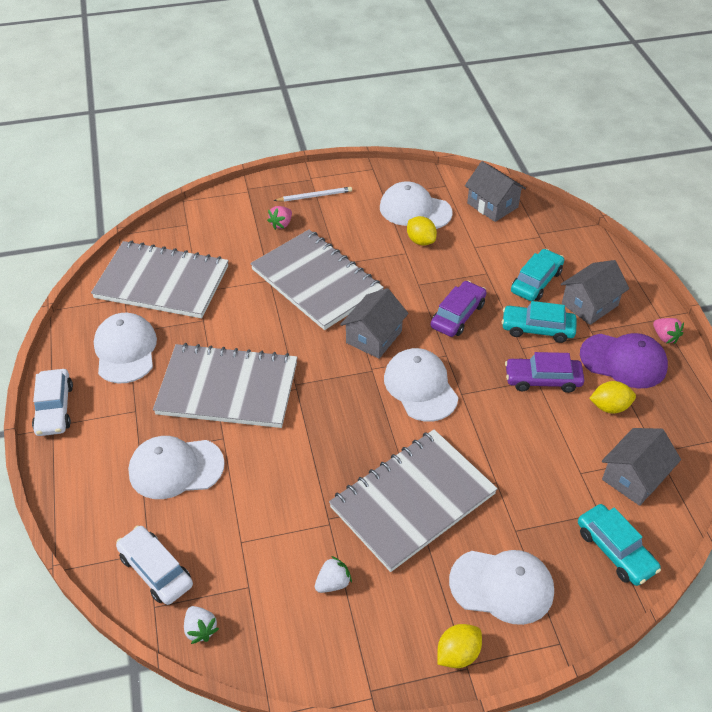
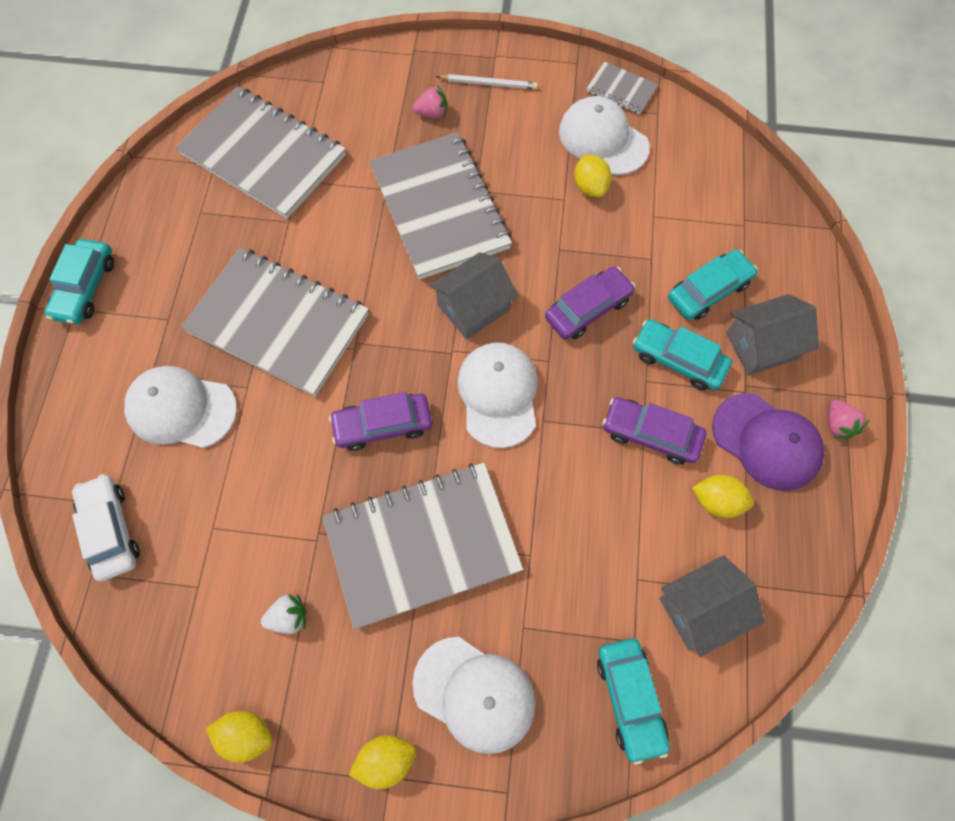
camera: 20 degrees right, 20 degrees up
white car [32,369,73,436] -> turquoise car [45,239,114,325]
white cap [94,313,157,383] -> none
white strawberry [184,606,219,644] -> none
pink strawberry [267,206,292,230] -> pink strawberry turned 150 degrees counterclockwise [413,85,447,118]
grey house [465,161,526,222] -> none
none -> yellow lemon [206,711,273,763]
none -> purple car [329,392,432,451]
none -> grey notebook [586,62,658,114]

